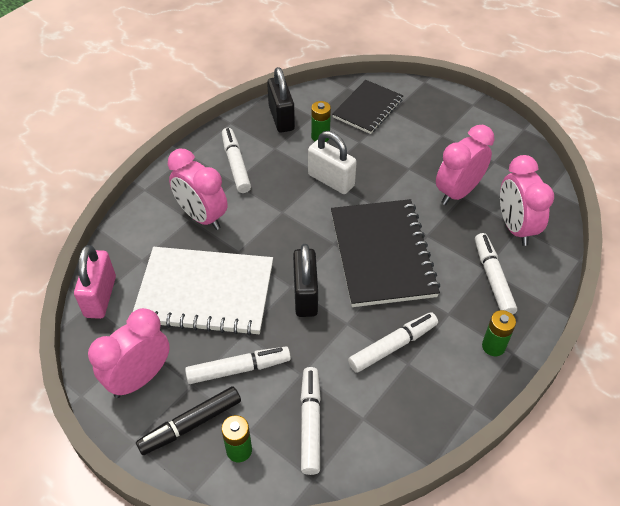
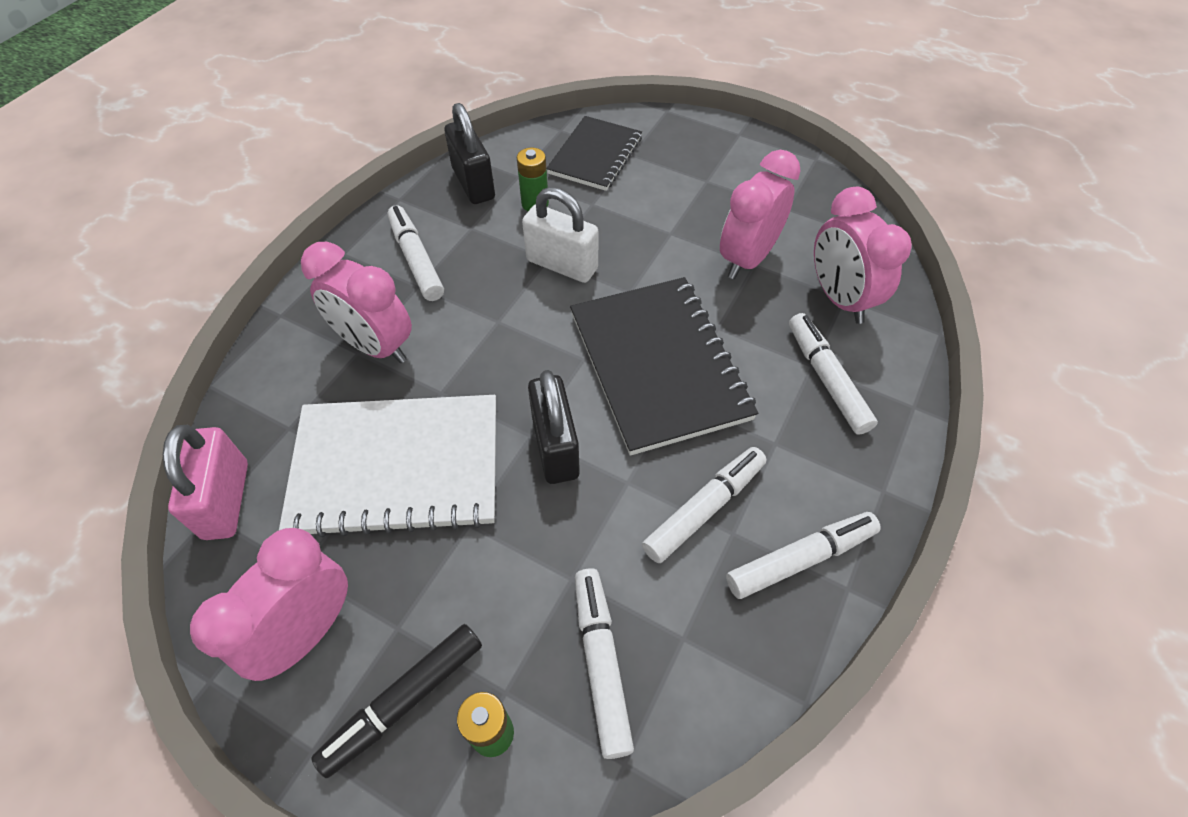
camera: 10 degrees left, 5 degrees up
white marker [185,347,291,384] -> white marker moved to [726,512,881,599]
green battery [482,310,516,356] -> none

